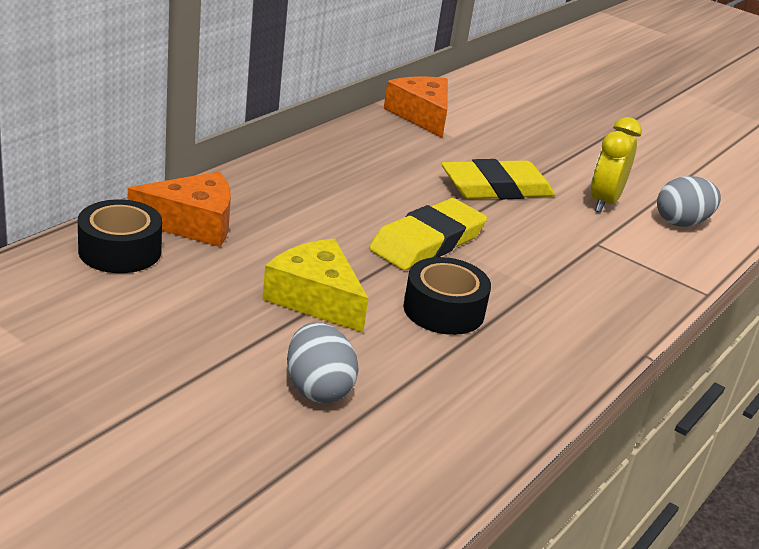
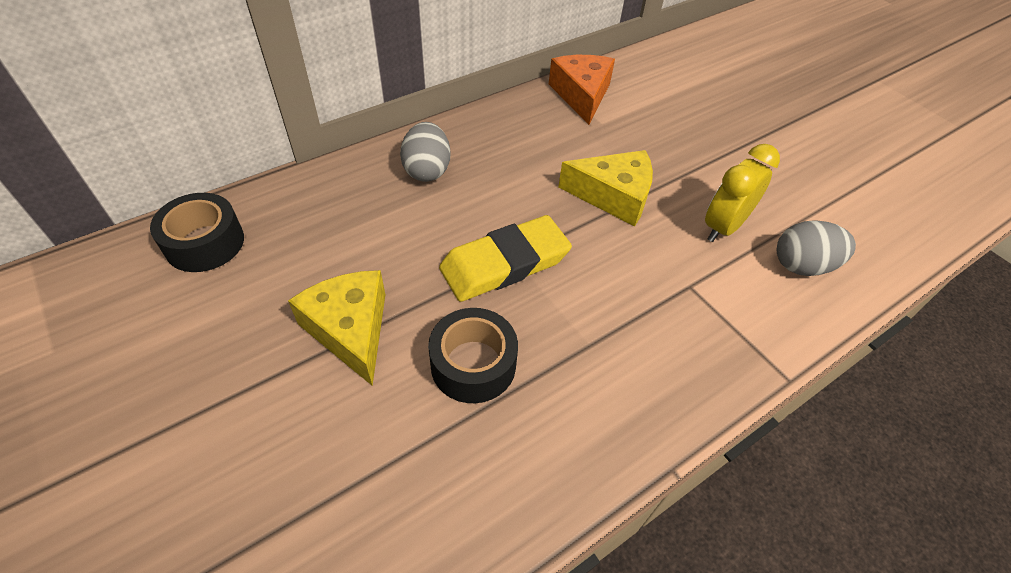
camera: 20 degrees right, 20 degrees up
orange cheese [128,172,231,247] -> none
grey egg [287,322,359,403] -> grey egg moved to [400,122,451,182]
yellow eraser [441,159,555,199] -> yellow cheese [558,150,653,226]

